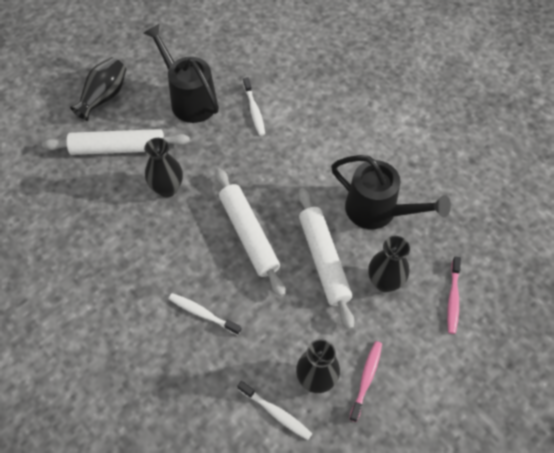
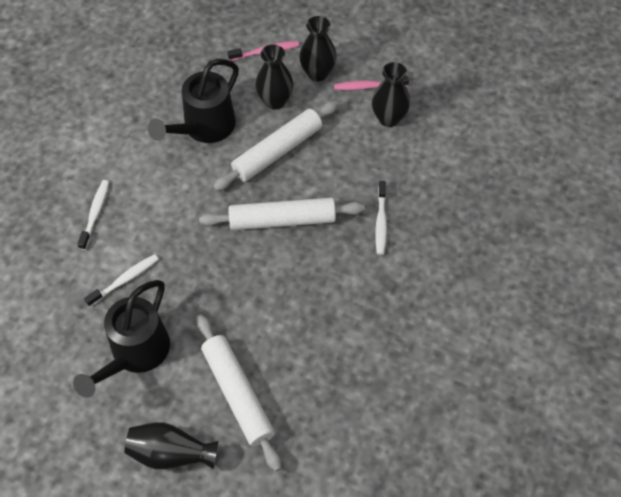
camera: 115 degrees left, 0 degrees up
black vase [144,138,183,197] -> black vase moved to [299,16,337,81]
white rolling pin [215,168,285,297] -> white rolling pin turned 45 degrees clockwise [199,197,365,230]
white toothbrush [237,381,312,440] -> white toothbrush moved to [77,180,109,250]
black watering can [331,155,451,229] -> black watering can turned 150 degrees counterclockwise [148,59,239,143]

